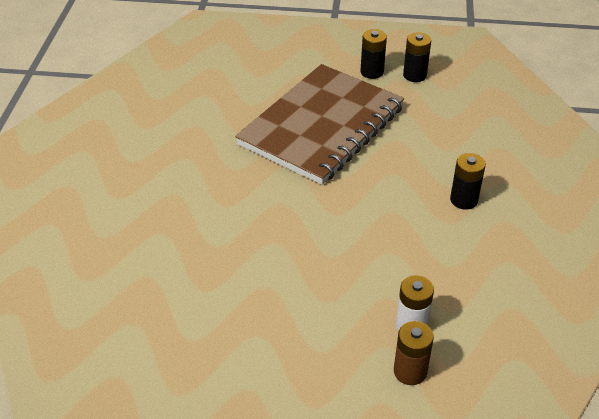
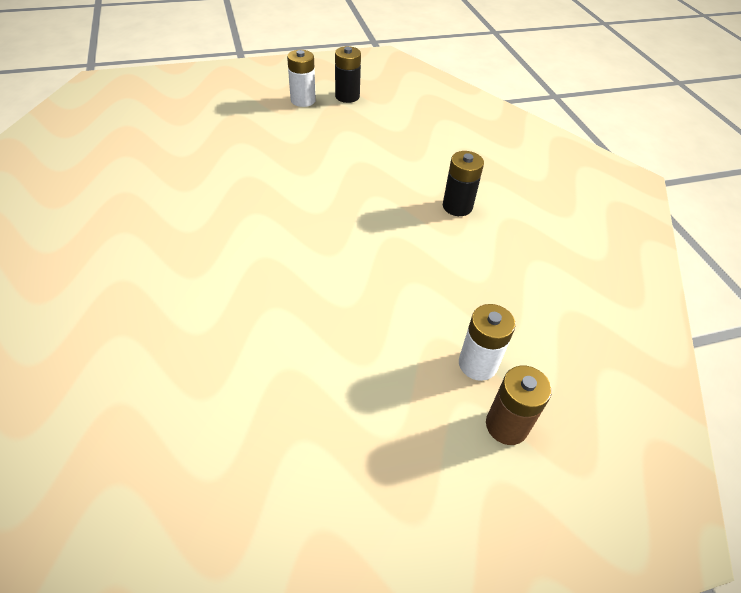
camera: 25 degrees left, 5 degrees up
brown notebook [235,64,404,185] -> none
black battery [360,29,387,79] -> white battery [287,50,316,107]

